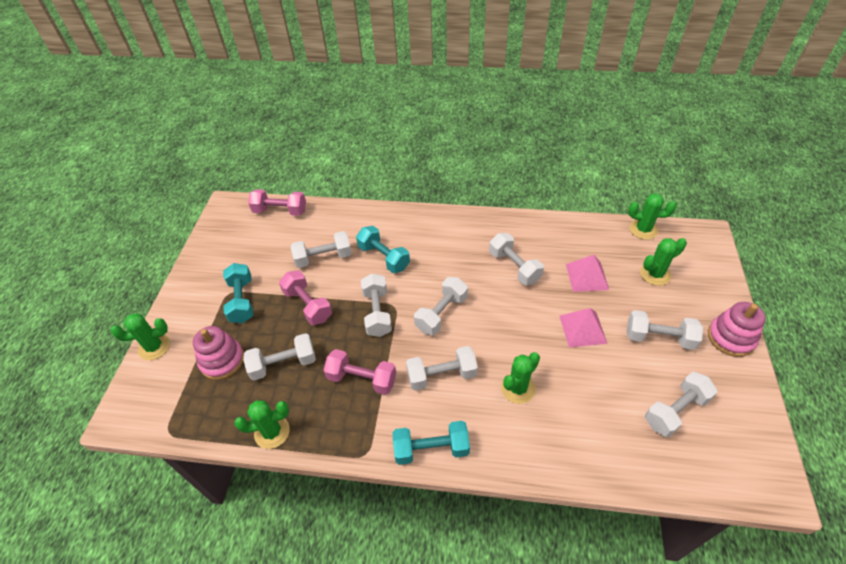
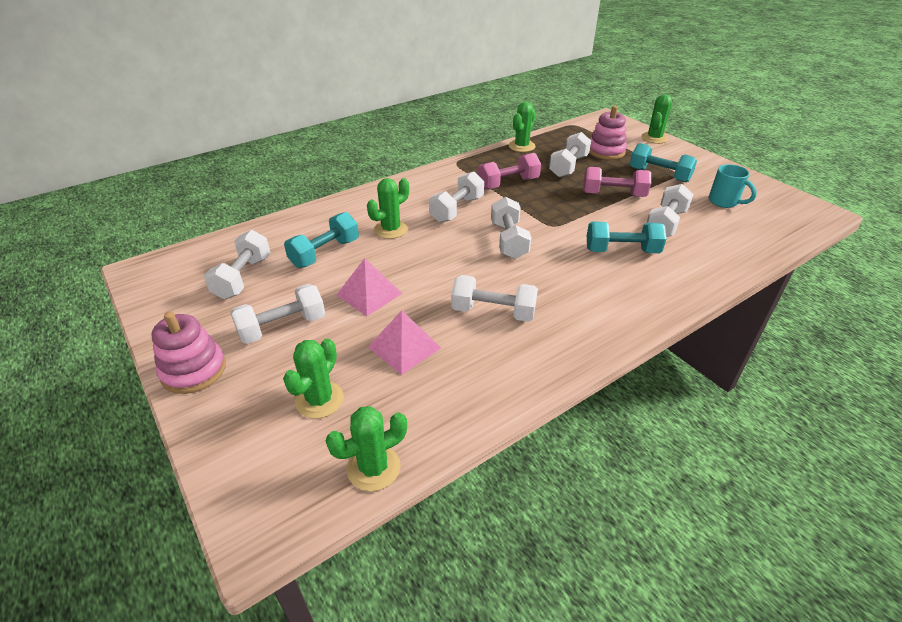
camera: 135 degrees right, 10 degrees down
pink dumbbell [248,189,306,216] -> none
white dumbbell [361,273,392,337] -> none
turquoise dumbbell [393,421,470,465] -> turquoise dumbbell moved to [284,212,359,268]
green cactus [501,352,540,404] -> green cactus turned 45 degrees clockwise [367,178,409,239]
none -> turquoise mug [709,164,757,208]

